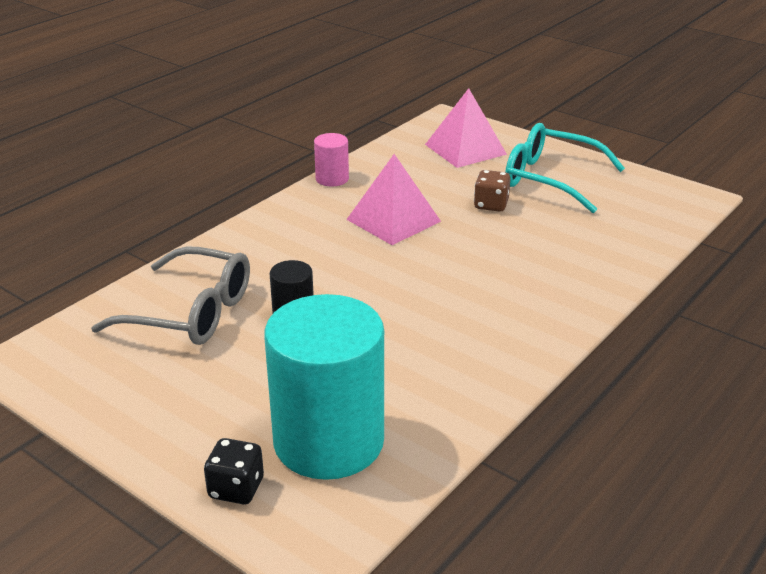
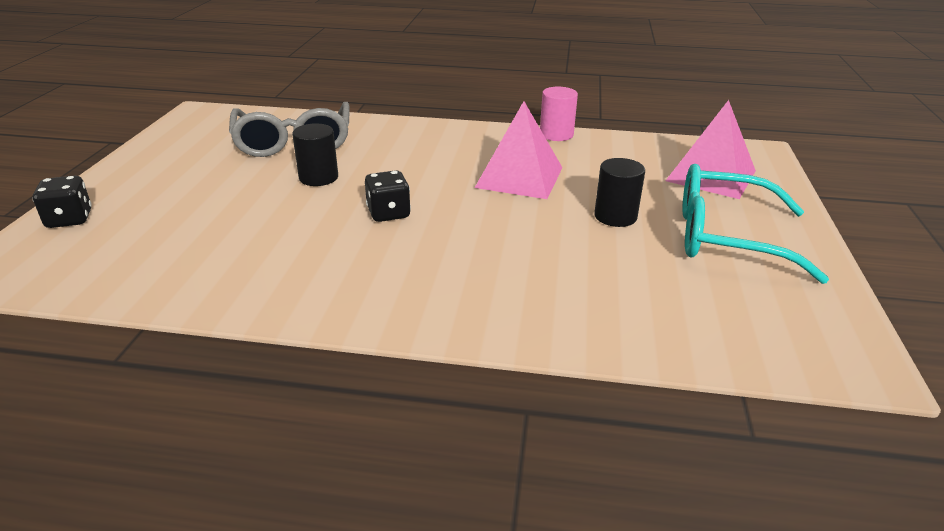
camera: 60 degrees right, 0 degrees up
turquoise cylinder [264,294,384,480] -> none
brown dice [474,170,511,212] -> black cylinder [594,158,645,227]
turquoise glasses [505,123,625,213] -> turquoise glasses turned 75 degrees counterclockwise [682,164,829,284]
none -> black dice [365,170,411,222]

